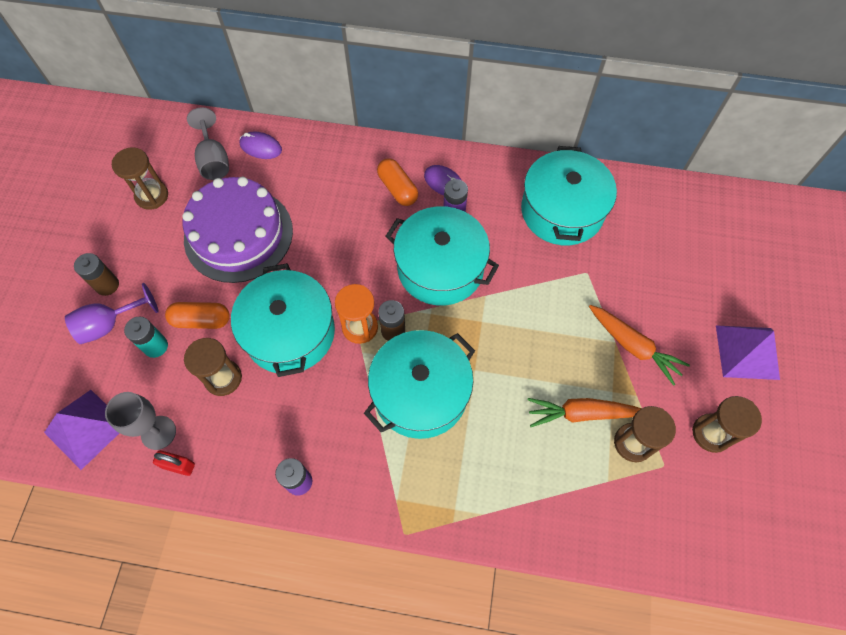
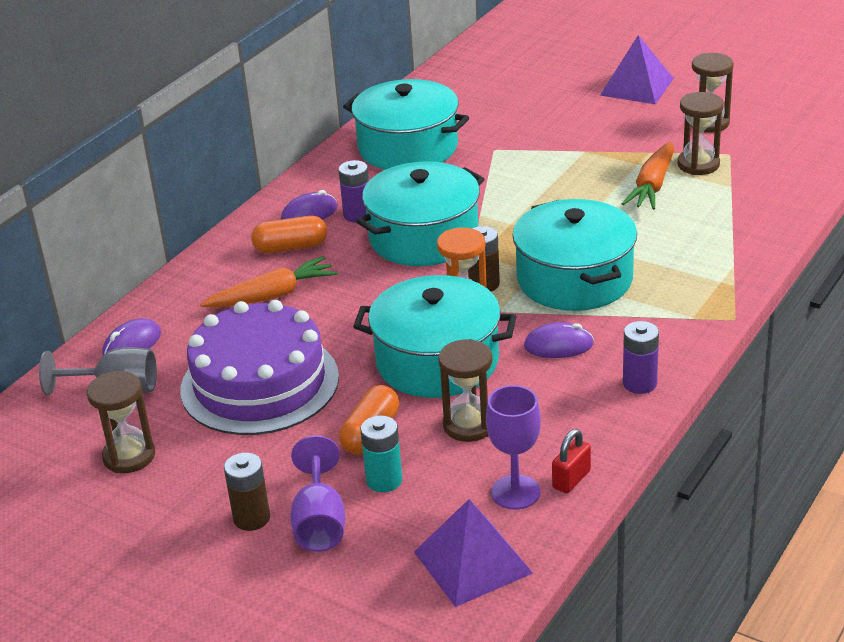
camera: 65 degrees left, 30 degrees down
grey goblet [105,392,176,450] -> purple goblet [486,385,541,509]
orange carrot [589,305,690,386] -> orange carrot moved to [200,256,338,307]
none -> purple mouse [524,322,594,358]

